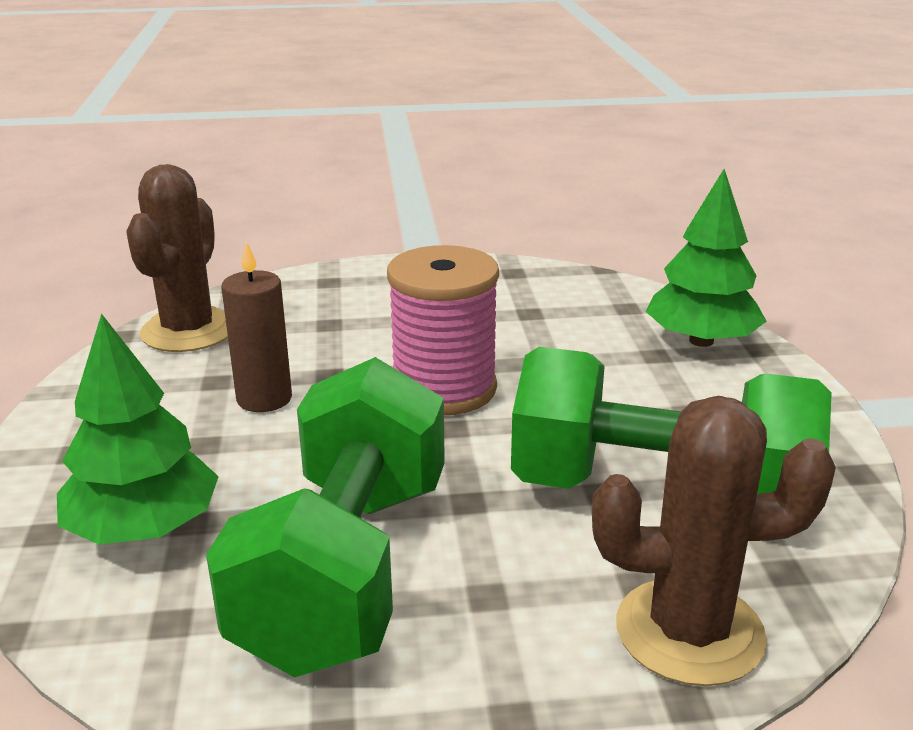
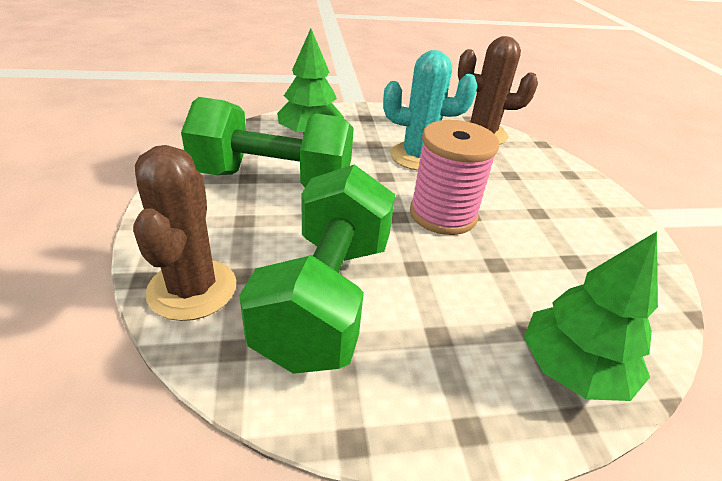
camera: 85 degrees right, 10 degrees up
brown candle [221,241,292,412] -> turquoise cactus [383,50,477,171]

